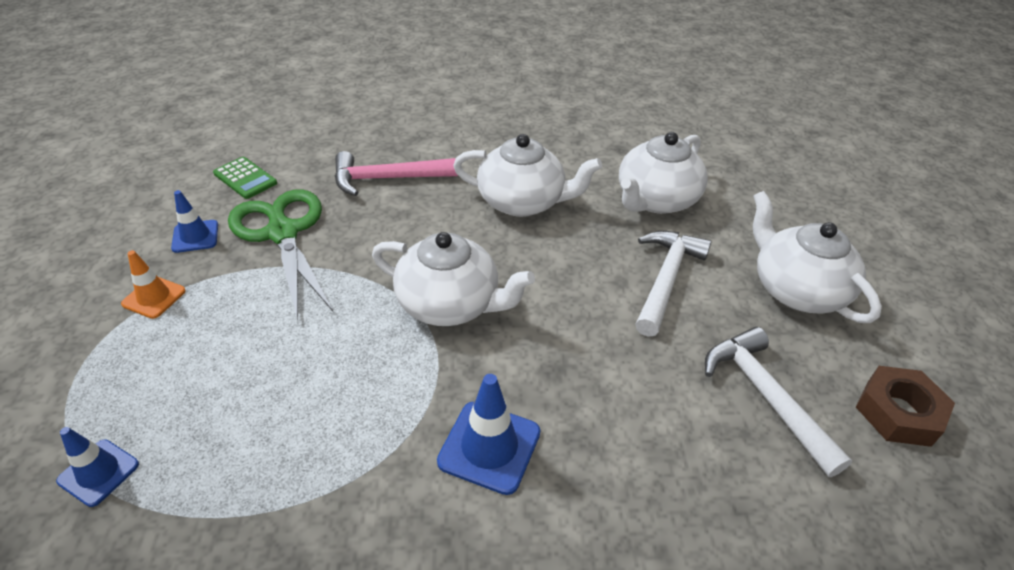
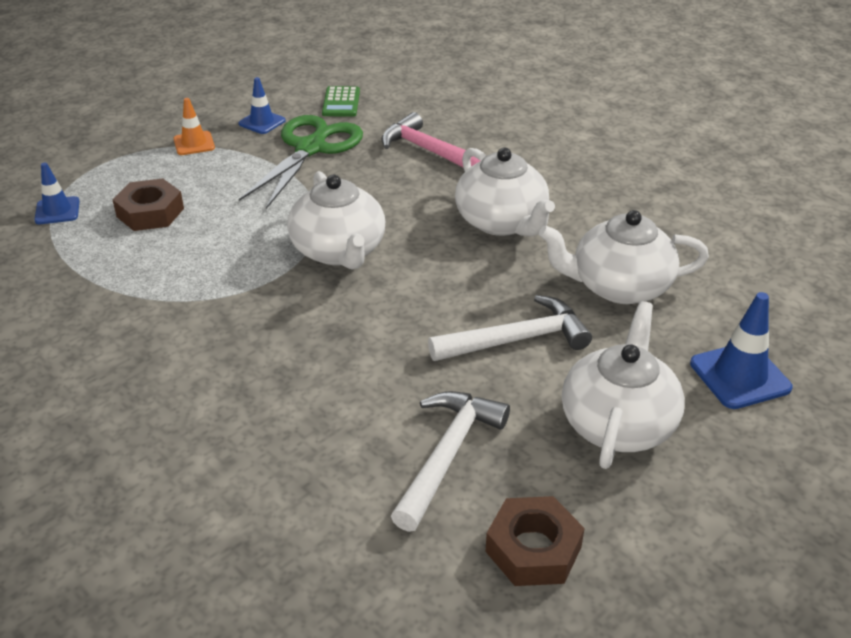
camera: 50 degrees right, 5 degrees down
blue traffic cone [437,374,540,495] -> blue traffic cone moved to [690,292,793,409]
none -> brown nut [113,178,184,231]

